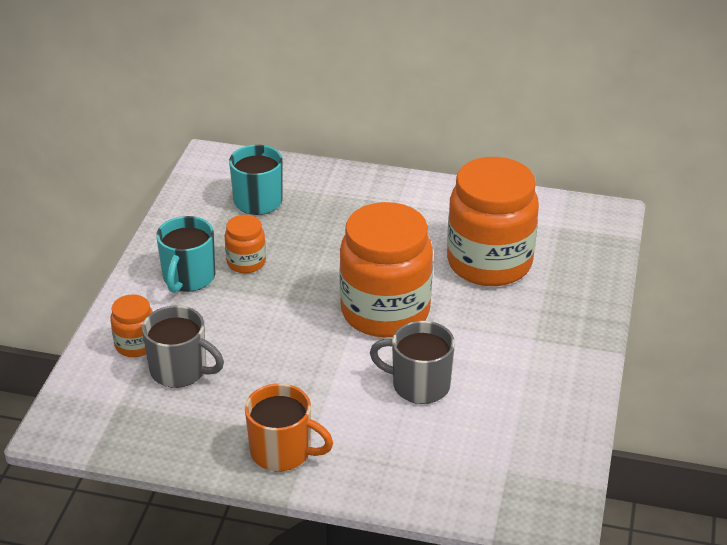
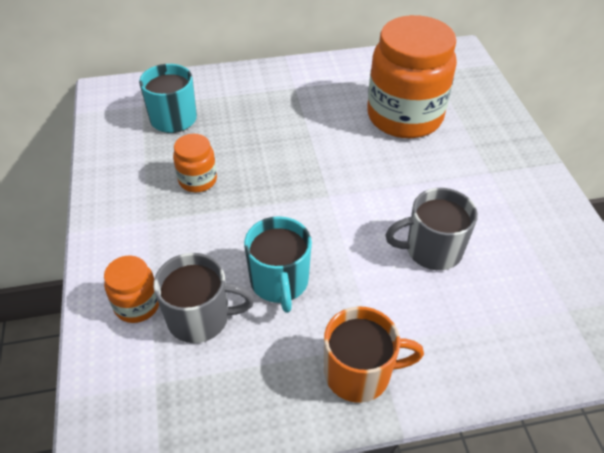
camera: 25 degrees left, 10 degrees up
turquoise mug [156,216,215,293] -> turquoise mug moved to [244,216,312,313]
orange jar [339,202,433,338] -> none

